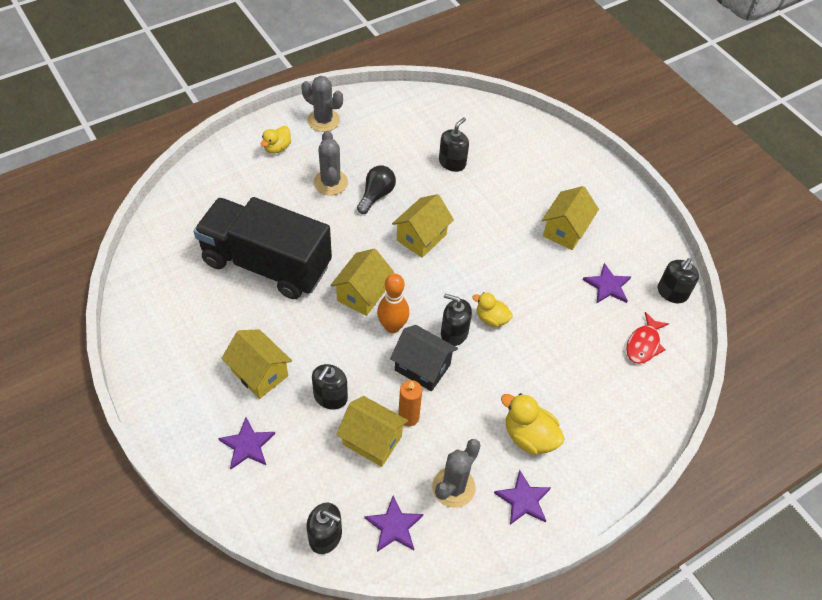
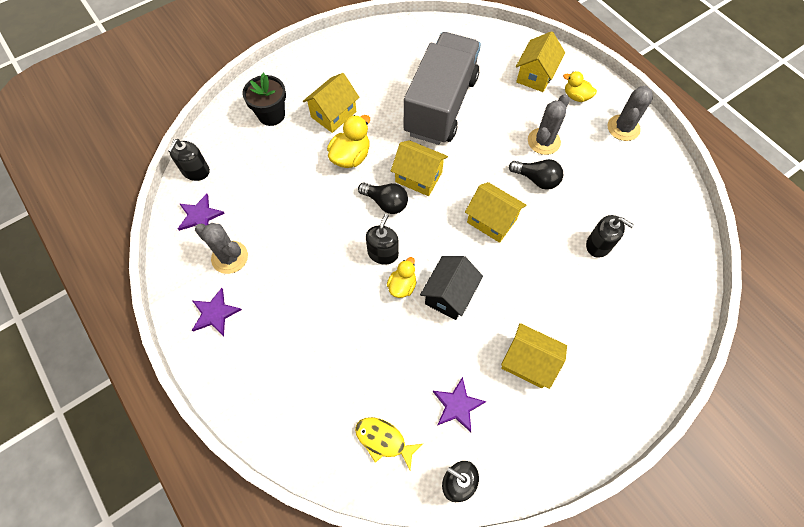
camera: 90 degrees right, 10 degrees up
black truck [194,197,332,299] -> grey truck [404,32,481,145]
purple star [218,417,275,469] -> black flower pot [242,73,286,126]
black soap dispenser [312,364,348,410] -> none
grey cactus [314,131,348,195] -> grey cactus turned 45 degrees counterclockwise [528,94,570,155]
yellow house [336,396,408,467] -> yellow house moved to [516,31,565,92]
orange bowling pin [377,274,409,333] -> black light bulb [358,182,408,214]
black house [390,325,458,391] -> black house moved to [420,256,483,320]
orange candle [398,380,422,426] -> none
yellow duck [501,393,565,455] -> yellow duck moved to [327,115,370,168]
red fish [626,312,669,364] -> yellow fish [355,417,423,470]

